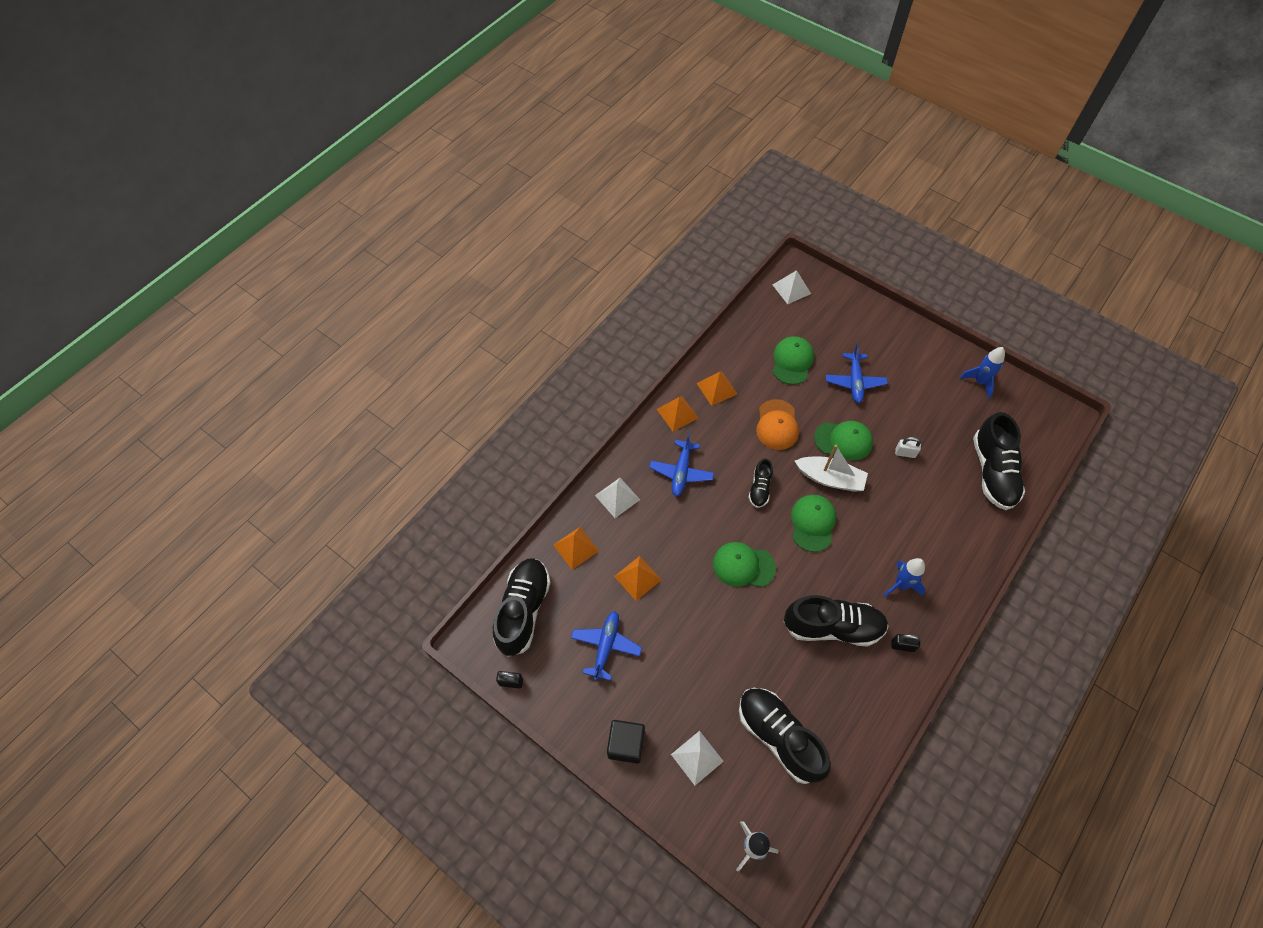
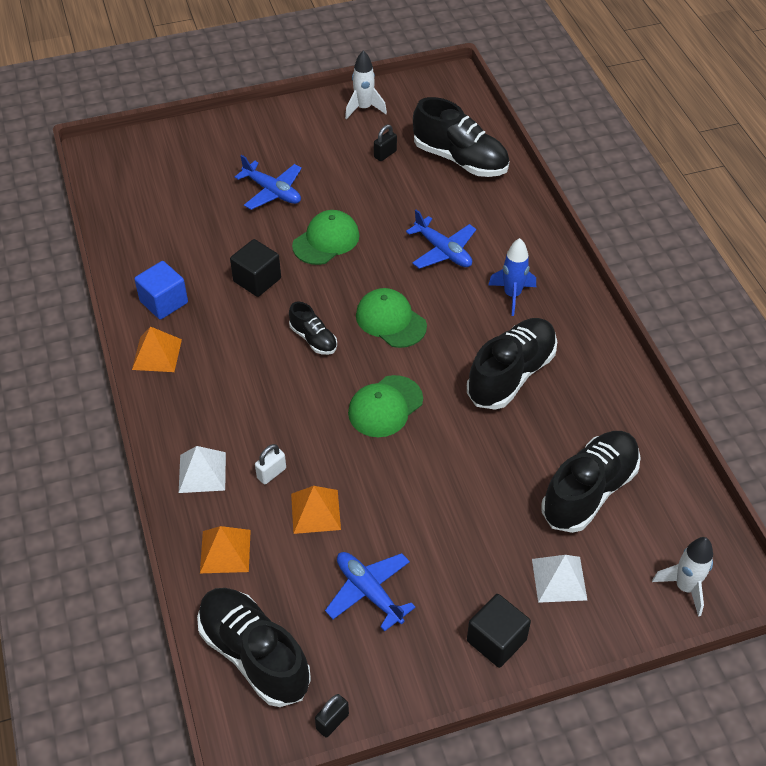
camera: 55 degrees left, 10 degrees down
blue plane [649,433,714,497] -> blue plane moved to [406,210,476,269]
orange pyramid [697,372,737,406] -> blue cube [134,261,188,320]
black shoe [739,688,831,784] -> black shoe turned 135 degrees clockwise [542,431,641,533]
orange cap [756,399,799,450] -> black cube [230,239,281,297]
white pyramid [773,270,811,304] -> none
green cap [773,336,814,385] -> none
white boat [795,445,868,492] -> none
black padlock [892,634,920,652] -> black padlock moved to [374,125,397,161]
white padlock [895,437,921,458] -> white padlock moved to [255,444,286,484]
blue rocket [959,347,1005,399] -> white rocket [345,50,387,119]

